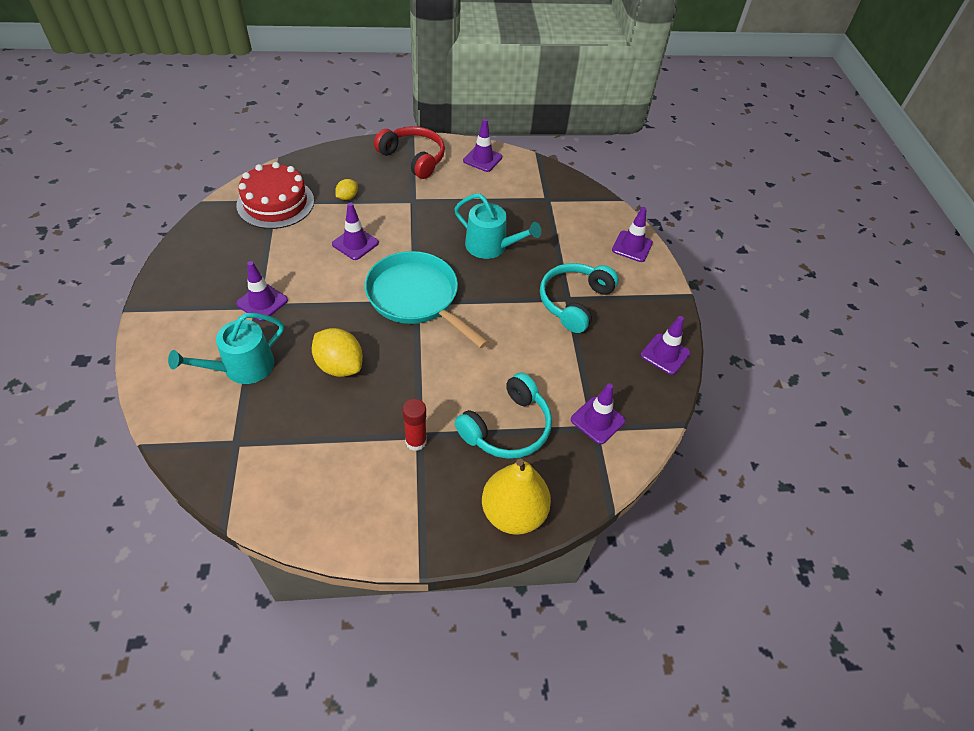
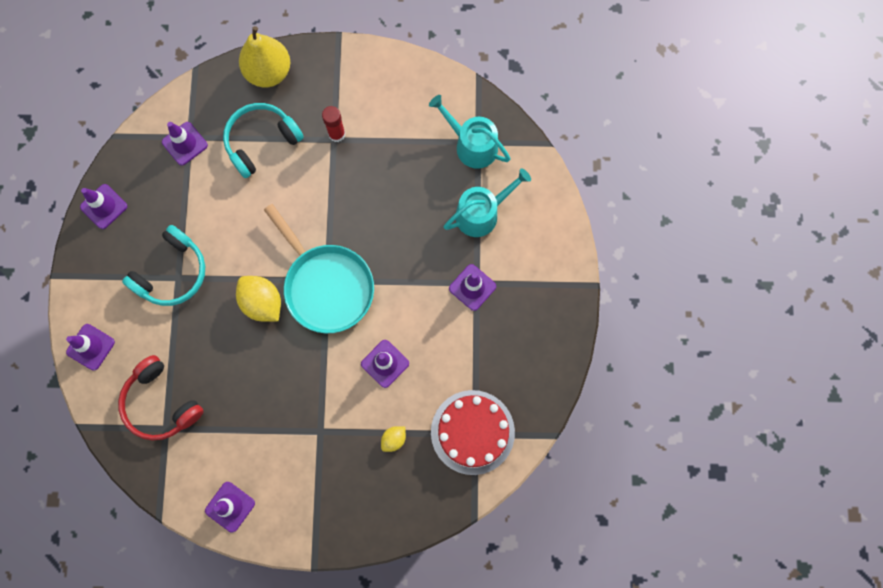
camera: 170 degrees left, 25 degrees up
yellow lemon [312,328,363,377] -> yellow lemon moved to [236,276,281,322]
red headphones [374,126,445,179] -> red headphones moved to [118,355,204,441]
turquoise watering can [454,193,541,259] -> turquoise watering can moved to [429,95,511,169]

